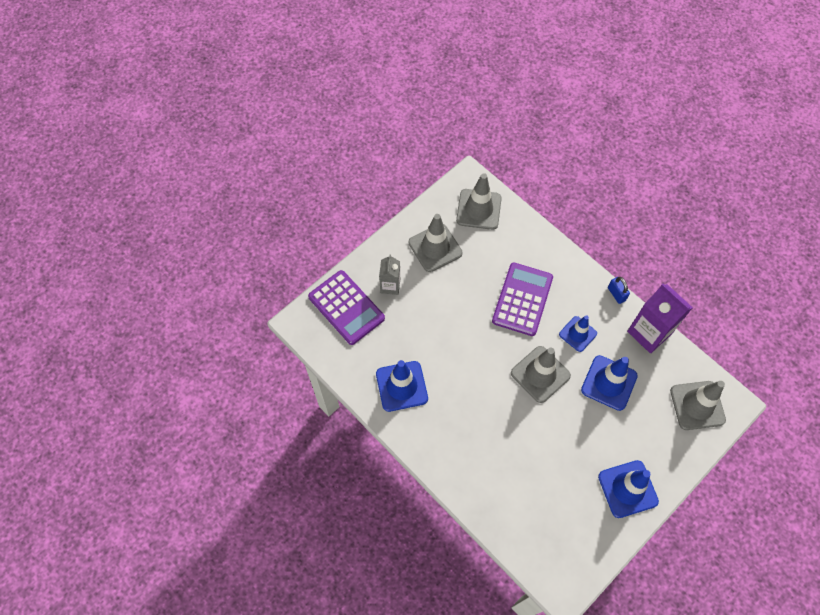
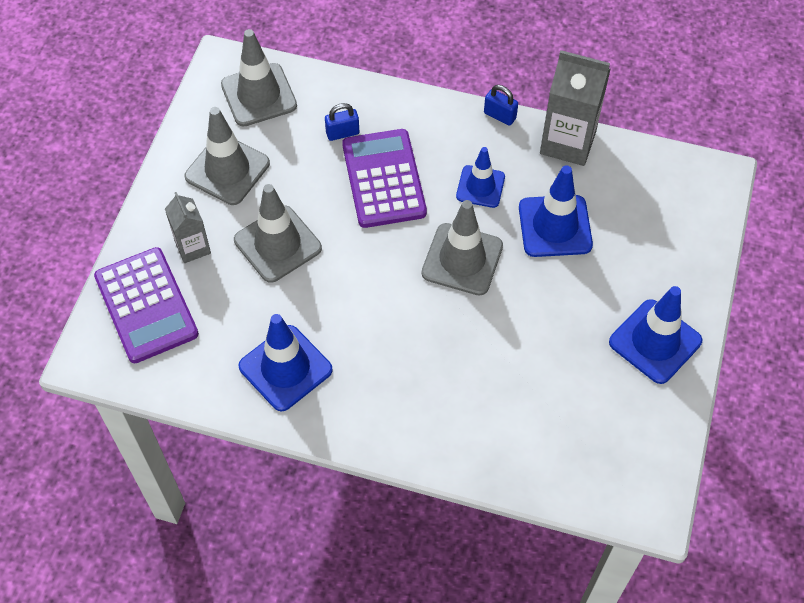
camera: 30 degrees left, 5 degrees down
purple calculator [308,270,385,345] -> purple calculator turned 45 degrees clockwise [94,247,199,363]
purple carton [627,283,693,353] -> grey carton [540,50,611,166]
grey traffic cone [670,381,726,430] -> grey traffic cone moved to [234,184,322,283]
none -> blue padlock [325,103,359,141]

